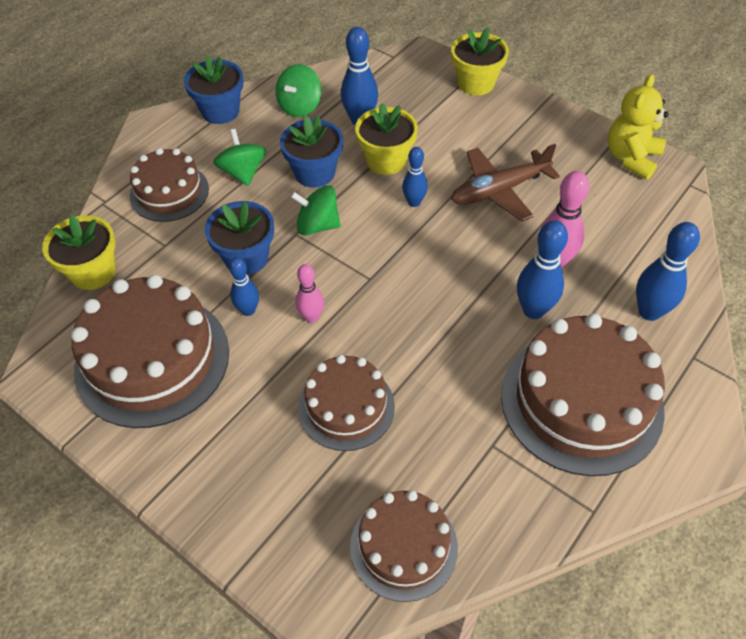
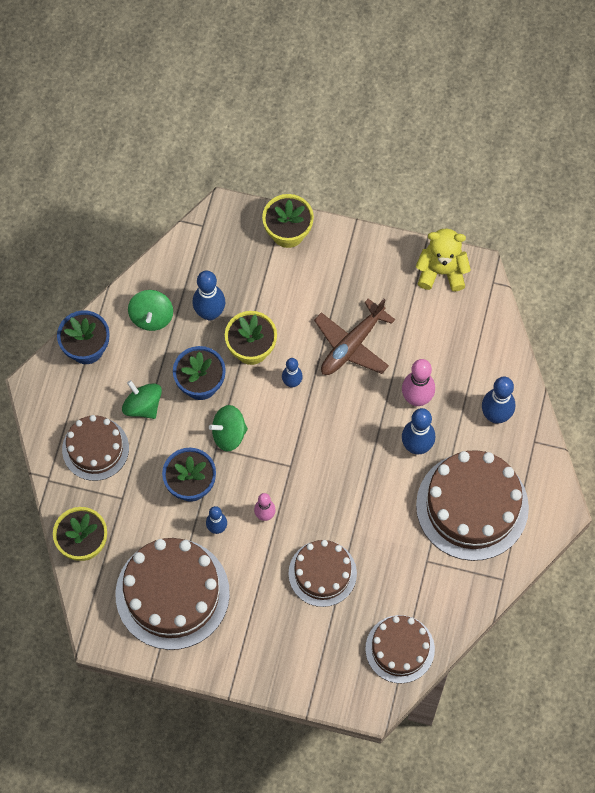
camera: 25 degrees left, 15 degrees up
yellow teddy bear [607,74,669,180] -> yellow teddy bear turned 90 degrees clockwise [416,228,471,291]

